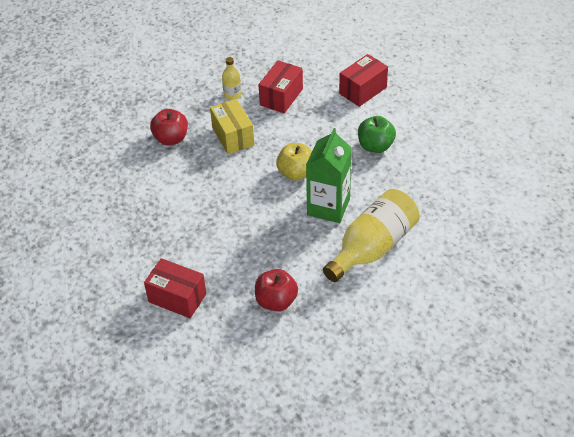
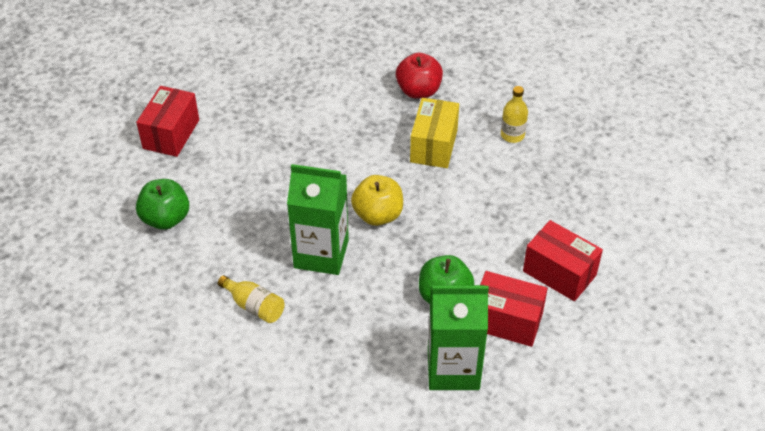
camera: 80 degrees right, 0 degrees up
yellow box [210,99,254,154] -> yellow box turned 45 degrees counterclockwise [410,98,459,168]
red apple [255,269,298,311] -> green apple [136,179,189,230]
red box [258,60,303,113] -> red box moved to [480,271,548,347]
yellow bottle [323,189,420,282] -> yellow bottle [218,275,285,323], size x0.46
none -> green carton [428,285,489,390]

